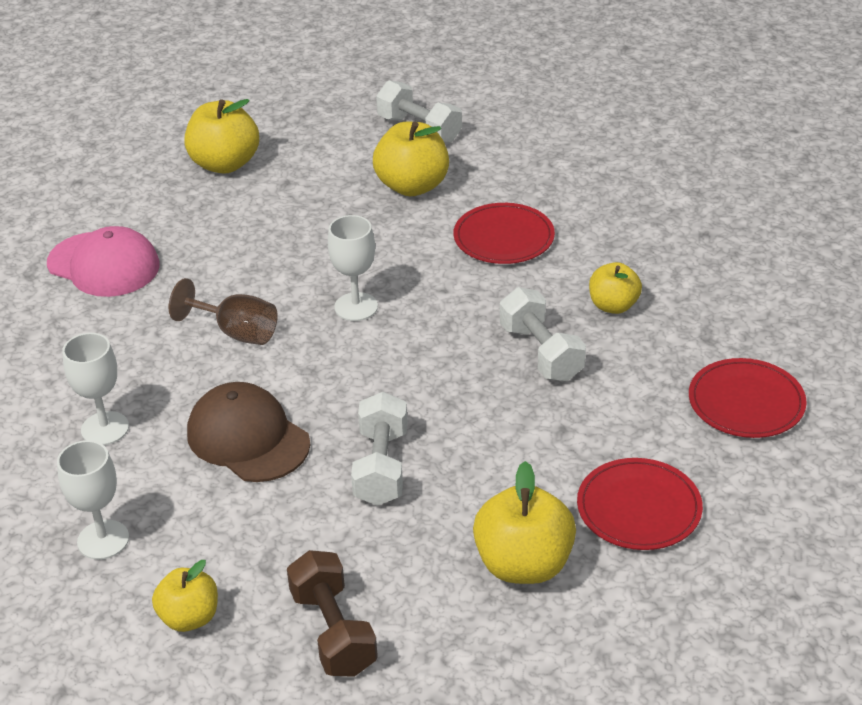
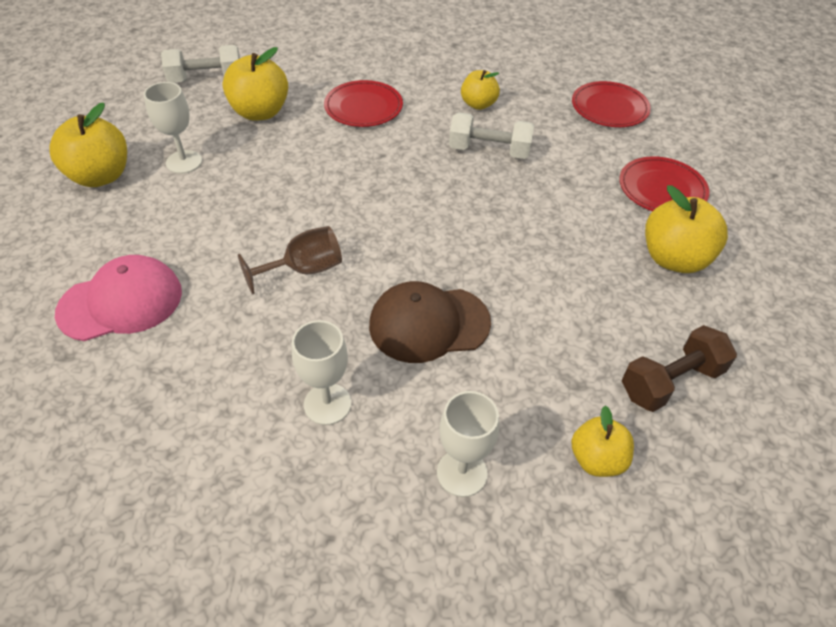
camera: 55 degrees left, 10 degrees up
brown dumbbell [287,550,378,677] -> brown dumbbell turned 45 degrees counterclockwise [622,325,737,412]
white goblet [328,215,378,321] -> white goblet moved to [144,82,202,174]
white dumbbell [351,392,408,506] -> none

